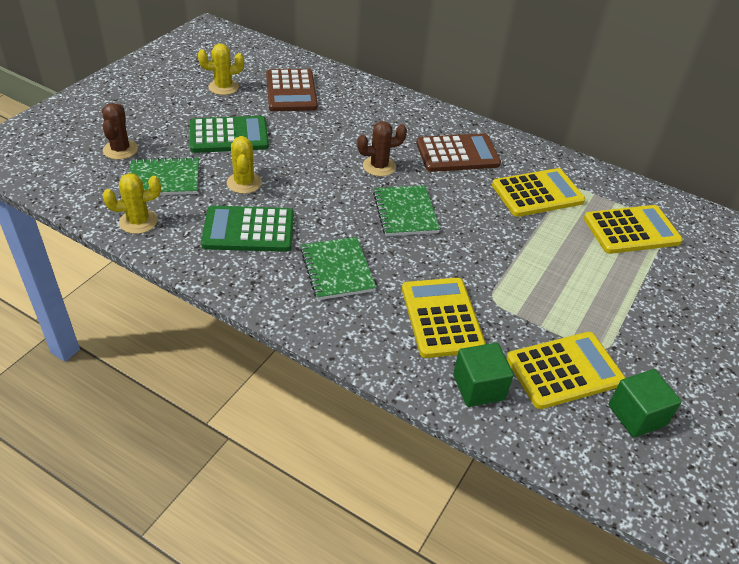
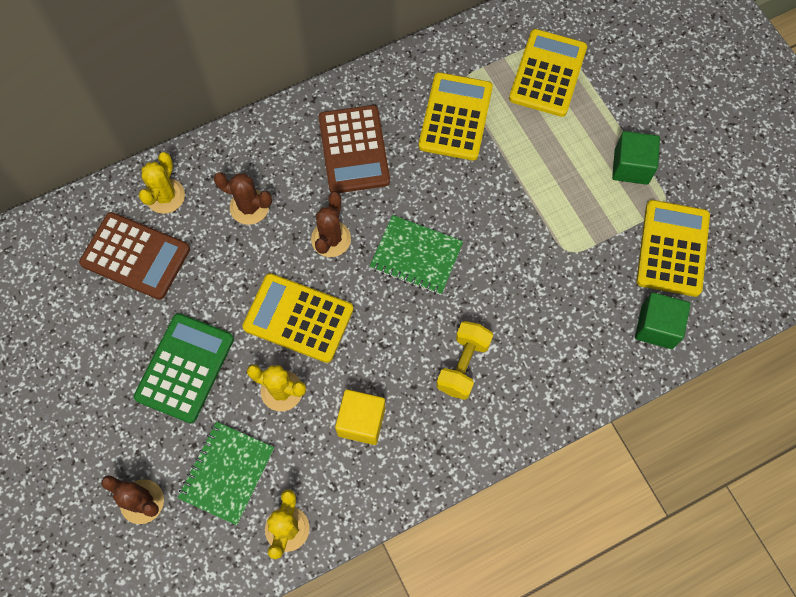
camera: 55 degrees left, 25 degrees up
yellow cactus [198,44,244,95] -> yellow cactus moved to [139,152,185,214]
green calculator [201,206,294,252] -> yellow cube [335,389,385,445]
green notebook [300,237,377,300] -> yellow dumbbell [436,321,493,400]
yellow calculator [402,278,486,358] -> yellow calculator moved to [242,273,354,363]
brown calculator [416,133,501,172] -> brown calculator turned 150 degrees clockwise [319,105,390,193]
green cube [609,369,682,438] -> green cube moved to [612,131,660,185]
none -> brown cactus [213,172,272,225]

